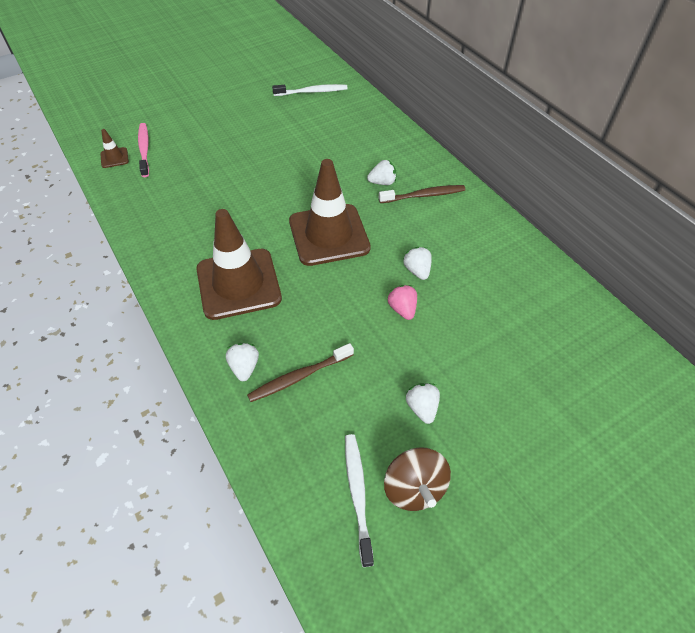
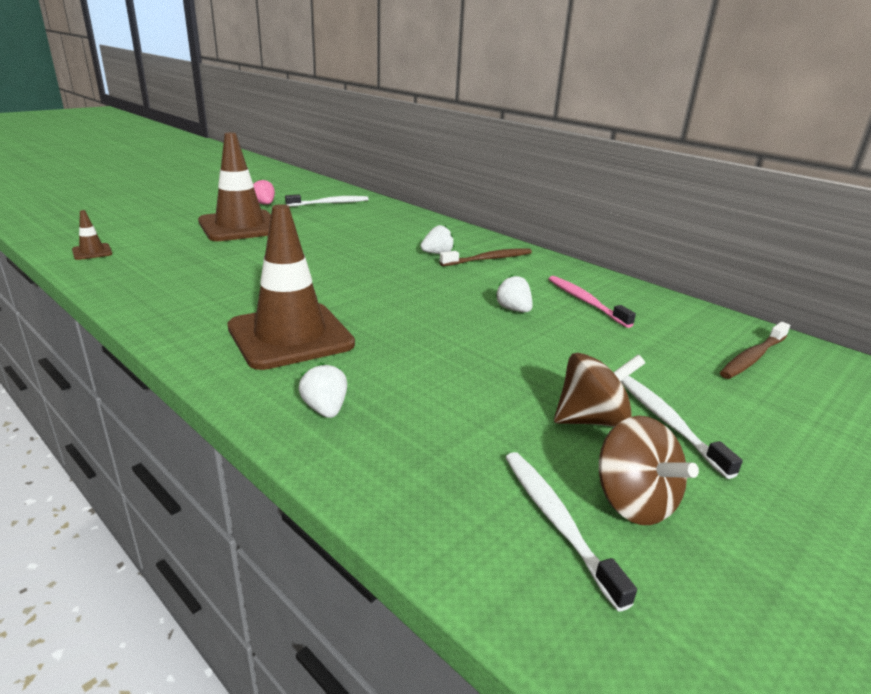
camera: 15 degrees left, 25 degrees down
pink toothbrush [138,123,149,177] -> pink toothbrush moved to [549,276,636,328]
brown toothbrush [247,343,354,402] -> brown toothbrush moved to [720,322,790,379]
brown traffic cone [289,159,371,266] -> brown traffic cone moved to [198,132,271,241]
pink strawberry [387,285,417,320] -> pink strawberry moved to [253,179,275,204]
white strawberry [406,383,440,424] -> brown spinning top [554,353,645,427]
none -> white toothbrush [620,376,743,479]

